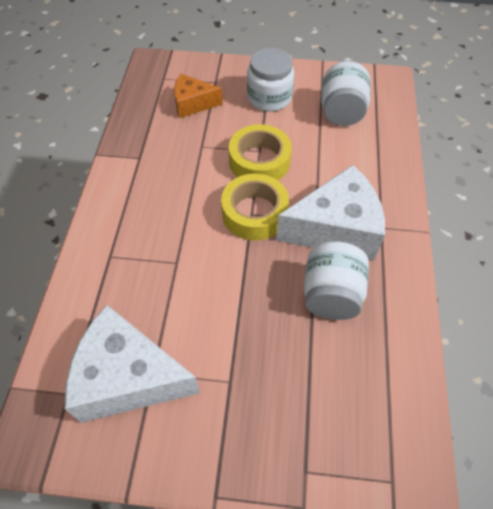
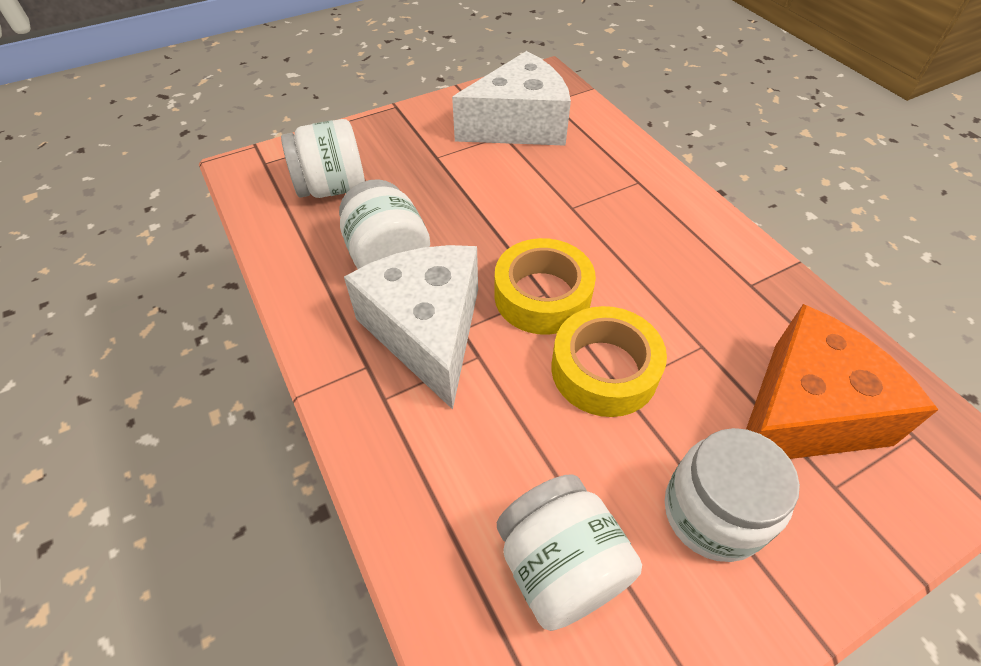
camera: 145 degrees right, 5 degrees down
orange cheese [174,74,223,118] -> orange cheese [746,304,939,459], size x1.76
white cheese [276,165,385,260] -> white cheese turned 120 degrees clockwise [344,245,478,410]
none -> white jar [281,119,365,198]

